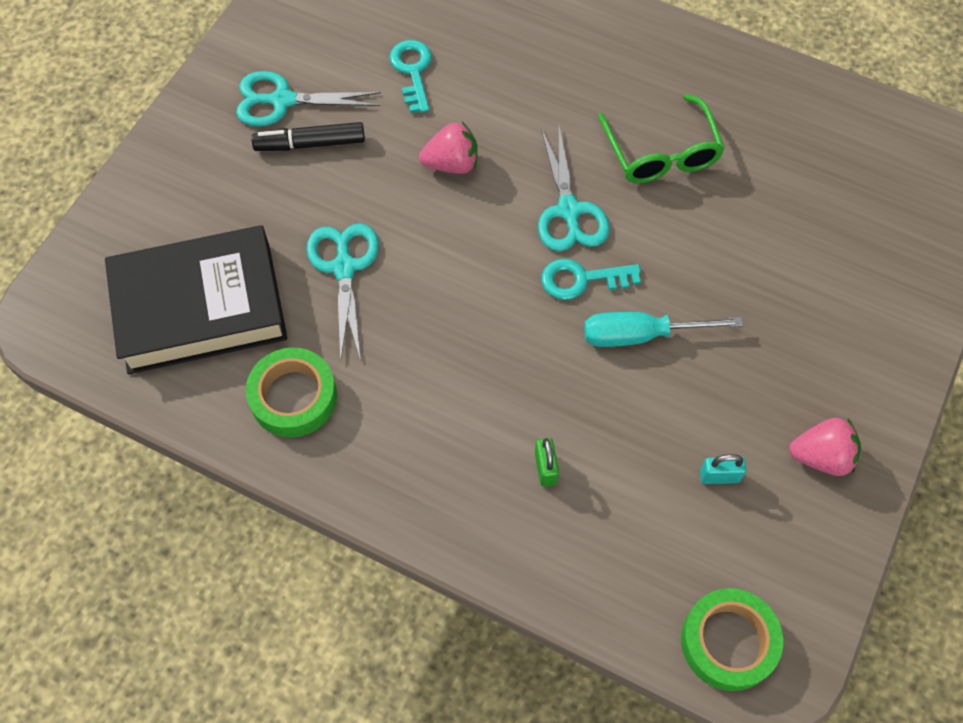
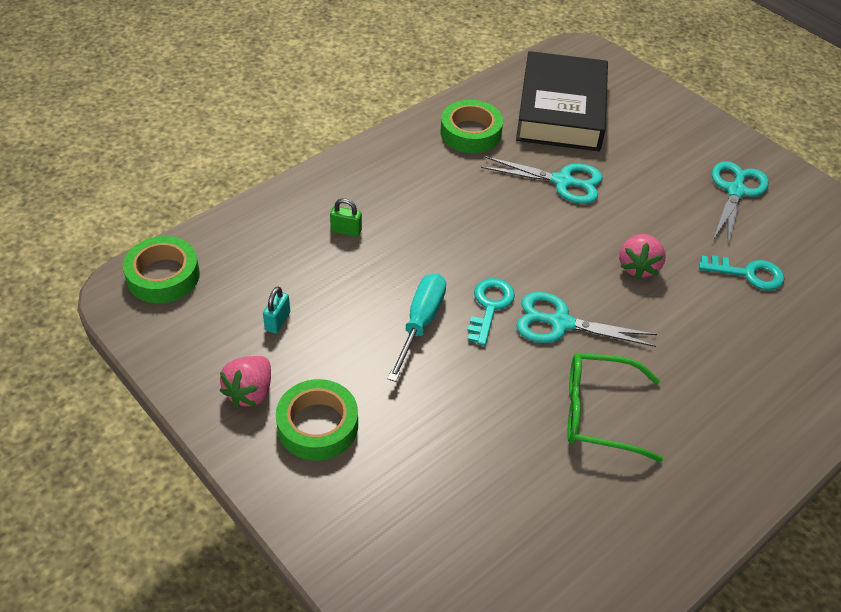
camera: 110 degrees right, 15 degrees down
black marker [251,122,365,151] -> none
none -> green tape [276,379,358,460]

